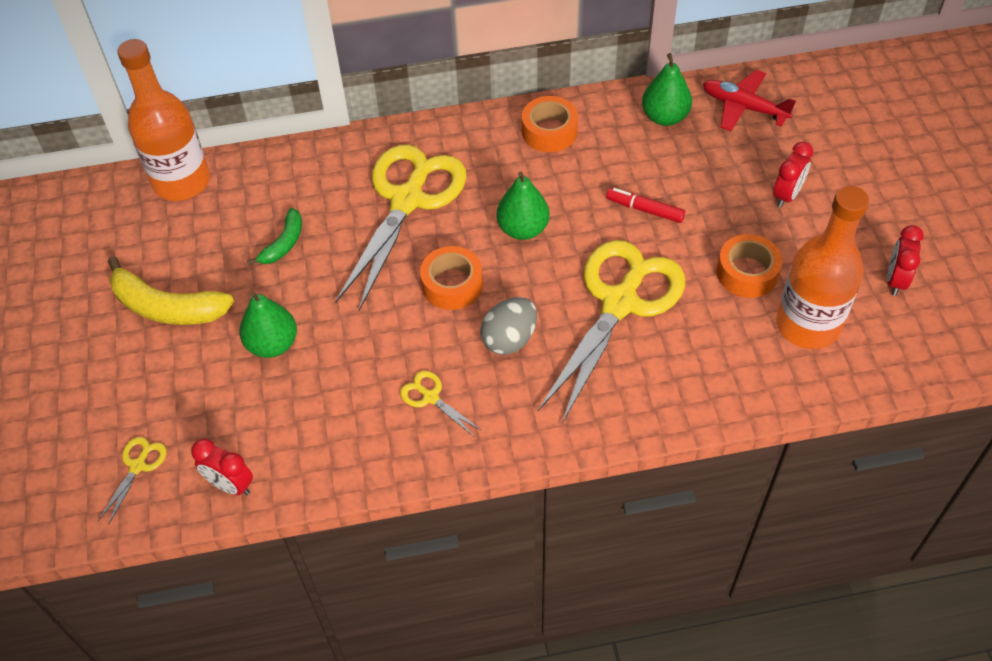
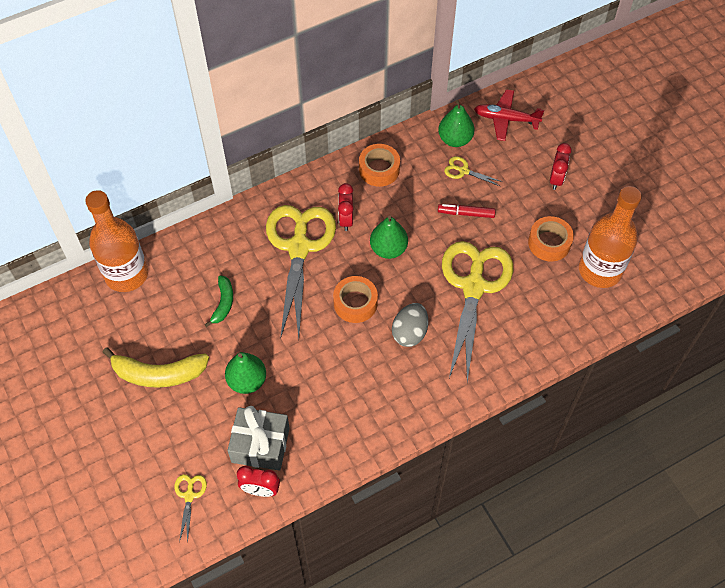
camera: 20 degrees left, 5 degrees up
yellow scissors [400,371,481,437] -> yellow scissors moved to [444,156,503,186]
red clock [887,225,924,296] -> red clock moved to [338,183,353,231]
none -> grey gift [227,406,290,471]

